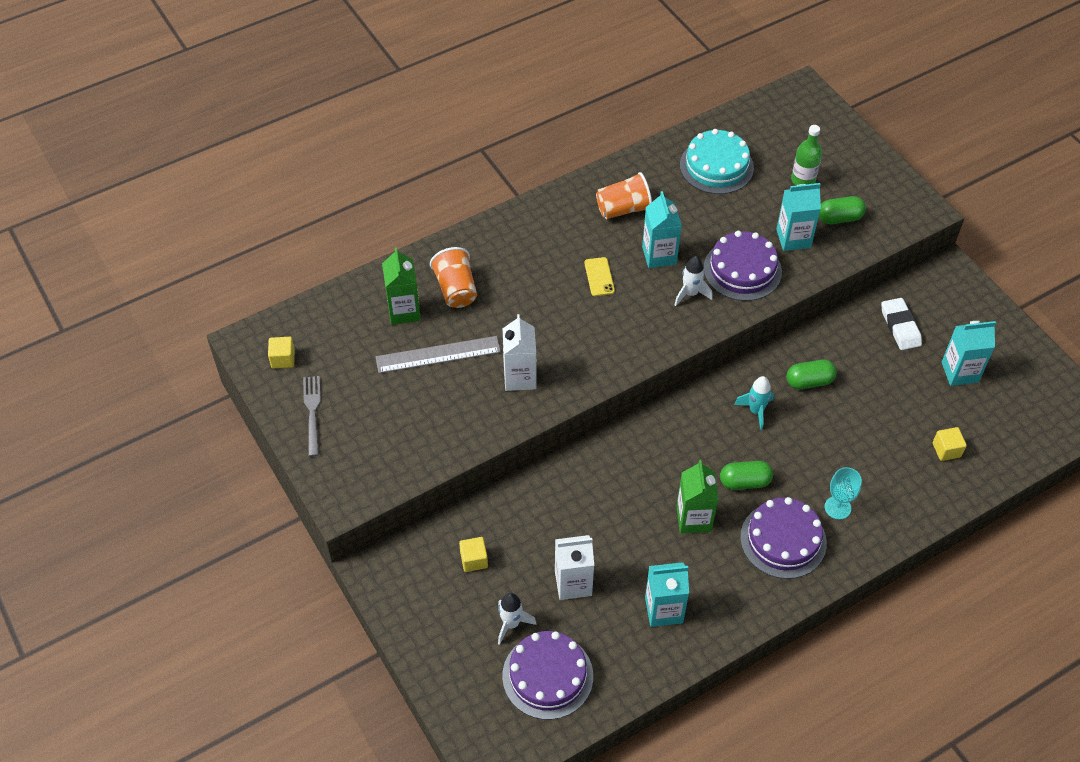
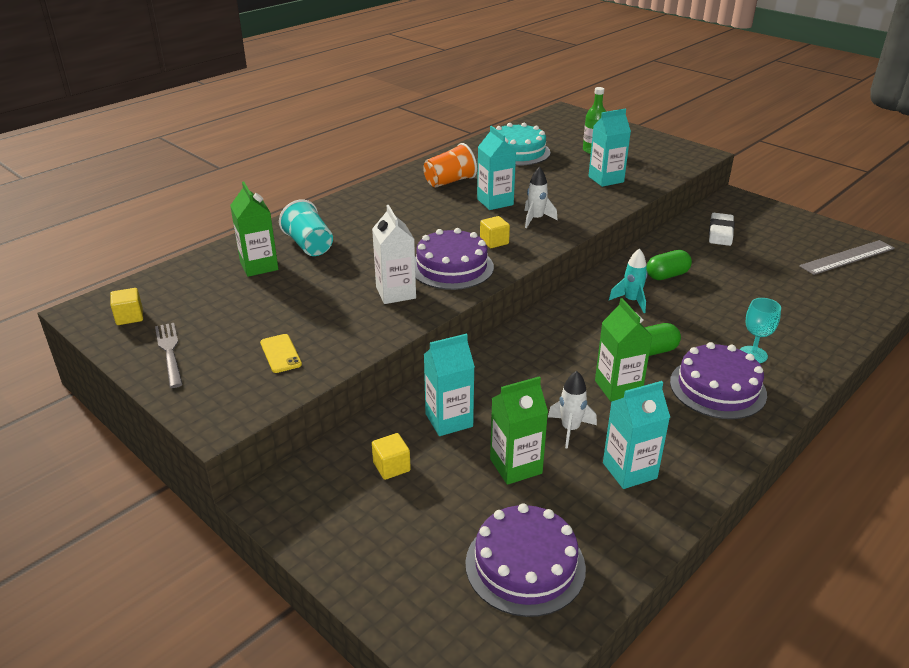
camera: 15 degrees left, 20 degrees down
grey ruler [376,336,501,373] -> grey ruler moved to [799,240,895,275]
orange cup [430,247,477,308] -> turquoise cup [279,199,333,256]
white rocket [498,593,537,645] -> white rocket moved to [548,371,597,449]
white carton [555,535,594,600] -> green carton [490,376,548,485]
yellow phone [584,257,615,296] -> yellow phone moved to [260,334,302,373]
purple cake [704,231,782,301] -> purple cake moved to [415,228,494,290]
green capsule [819,196,866,224] -> none
white eraser [881,298,922,350] -> white eraser turned 45 degrees clockwise [709,213,734,246]
yellow cube [933,427,967,461] -> yellow cube moved to [480,216,510,248]
turquoise carton [942,321,996,386] -> turquoise carton moved to [424,334,475,436]

